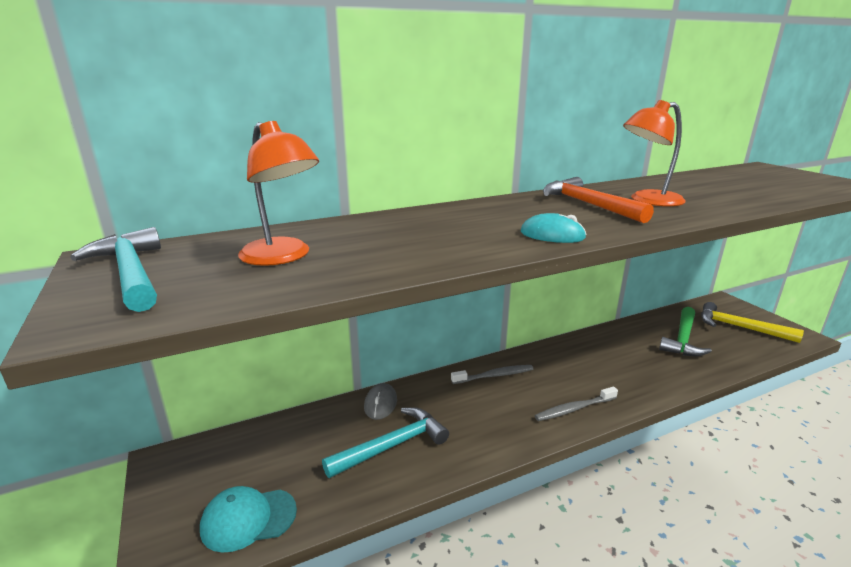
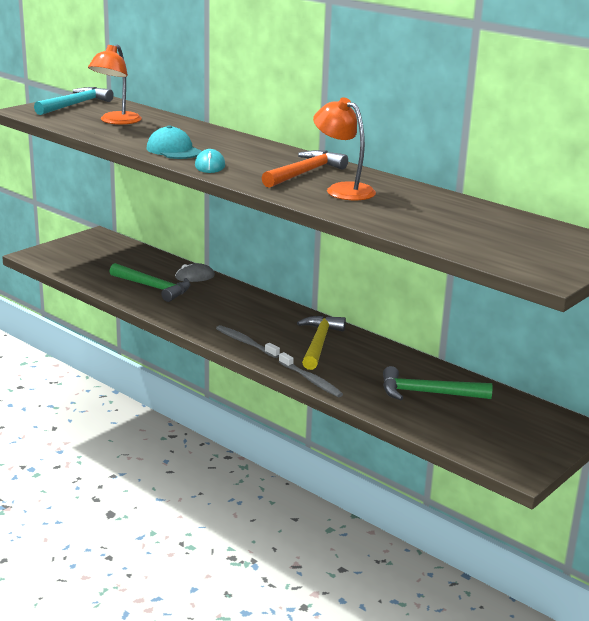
camera: 65 degrees right, 0 degrees up
turquoise cap [200,486,297,553] -> turquoise cap moved to [146,125,202,159]
turquoise hammer [322,407,449,478] -> green hammer [109,263,191,302]
grey toothbrush [451,365,533,384] -> grey toothbrush moved to [279,352,343,397]
yellow hammer [701,302,804,343] -> yellow hammer moved to [297,315,346,370]

